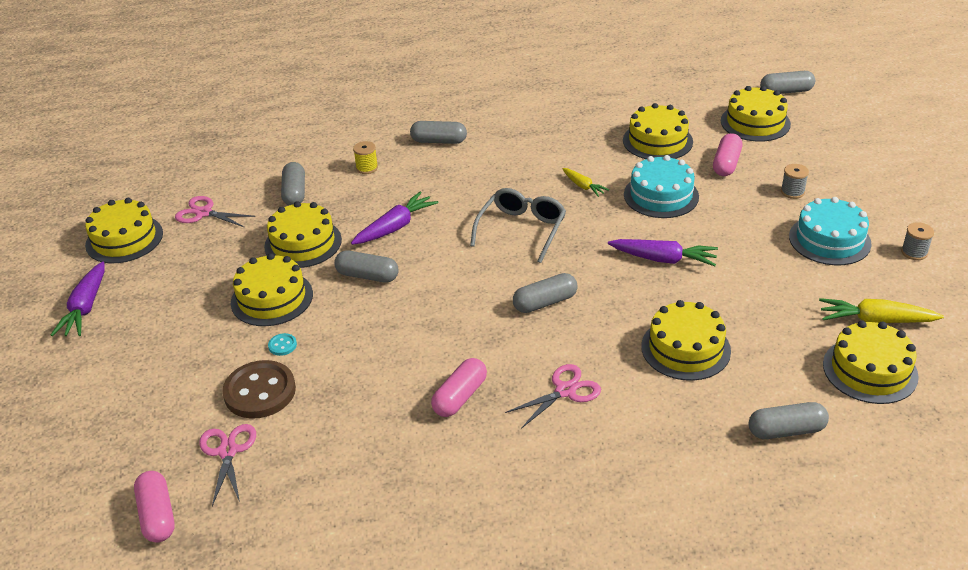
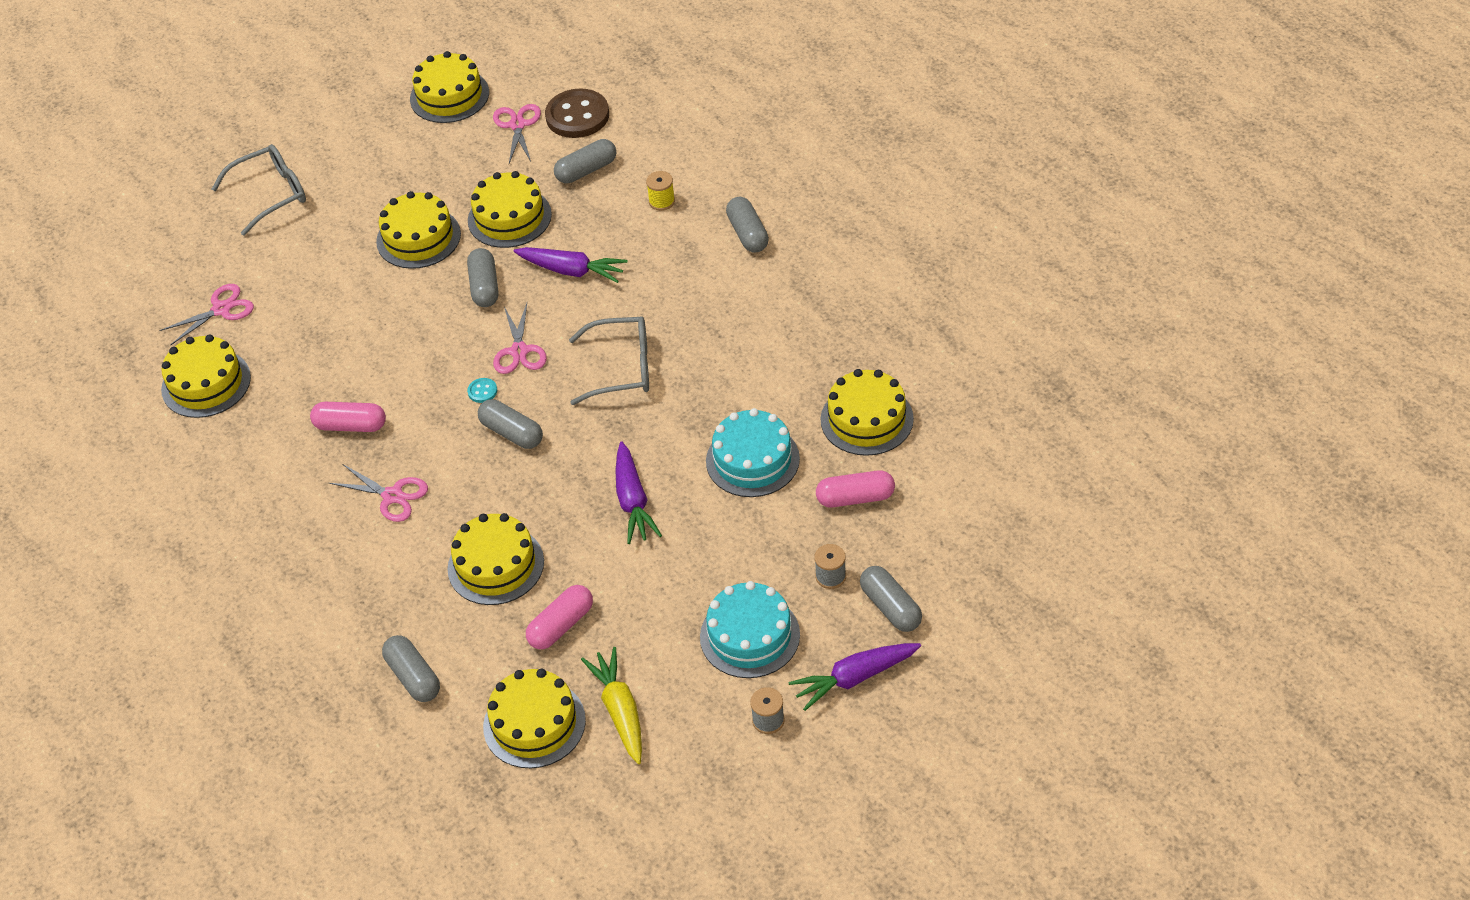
camera: 65 degrees right, 10 degrees up
purple carrot [51,261,105,336] -> purple carrot moved to [788,643,921,711]
pink capsule [134,471,175,542] -> pink capsule moved to [526,585,593,649]
brown button [222,360,296,419] -> brown button moved to [545,89,609,138]
turquoise button [268,333,297,356] -> turquoise button moved to [467,378,497,403]
yellow carrot [562,168,609,197] -> none
yellow cake [721,86,791,142] -> yellow cake moved to [161,335,251,418]
grey capsule [760,71,815,94] -> grey capsule moved to [860,566,922,632]
none -> grey glasses [212,144,306,236]
none -> pink scissors [493,303,547,374]

